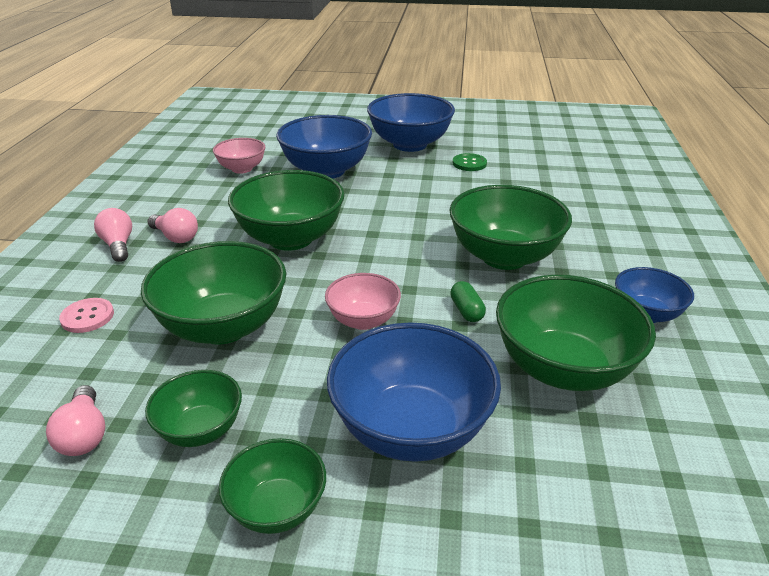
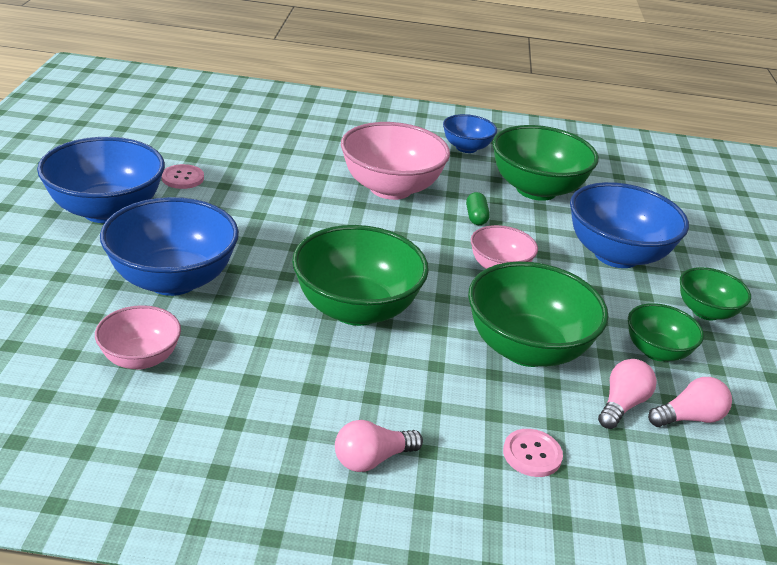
camera: 95 degrees left, 0 degrees up
pink light bulb [147,208,198,243] -> pink light bulb moved to [598,359,657,429]
green bowl [449,185,572,270] -> pink bowl [341,122,450,200]
green capsule [450,281,486,322] -> green capsule turned 75 degrees counterclockwise [466,192,490,225]
green button [453,153,487,171] -> pink button [162,164,204,189]

